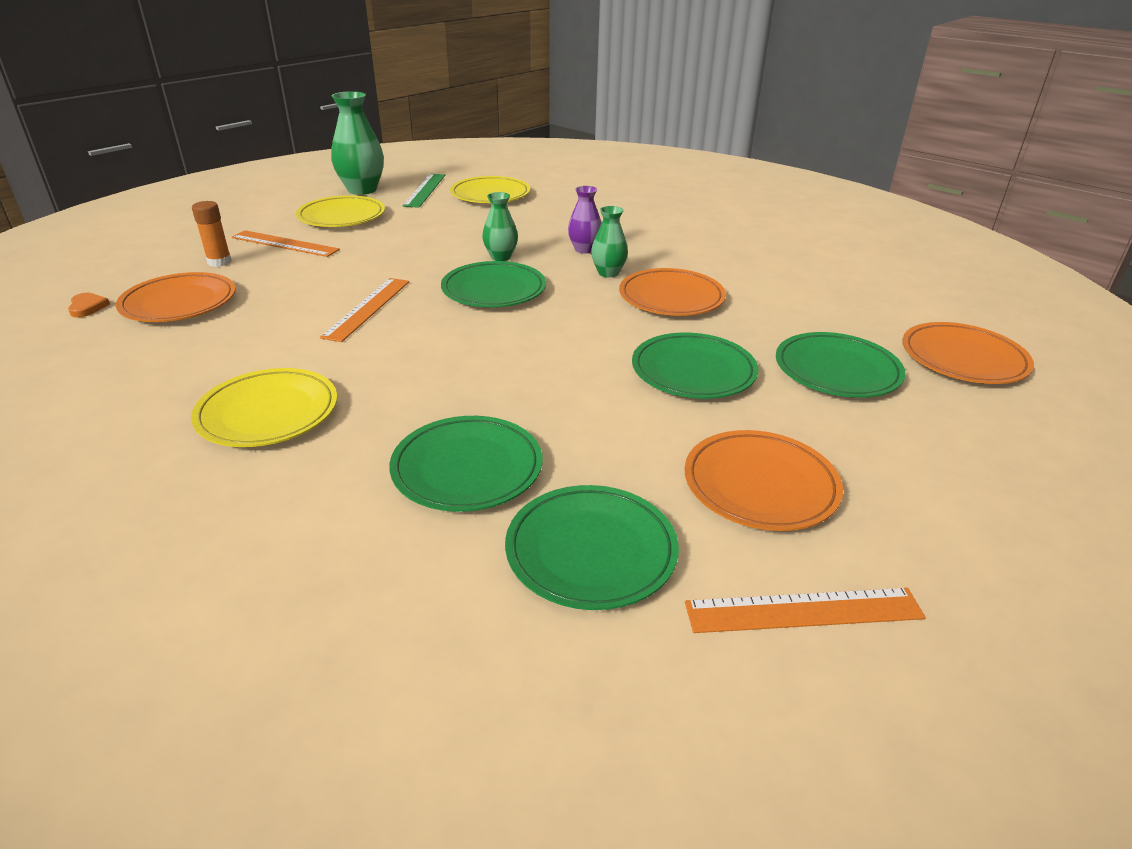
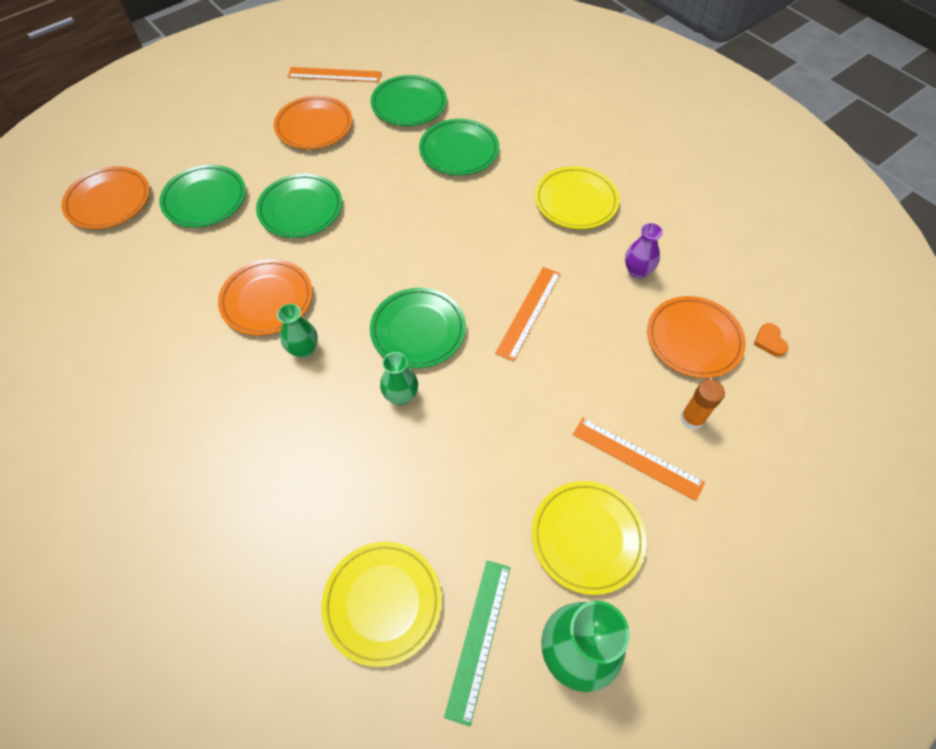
camera: 170 degrees left, 25 degrees up
purple vase [568,186,602,253] -> purple vase moved to [625,223,663,279]

